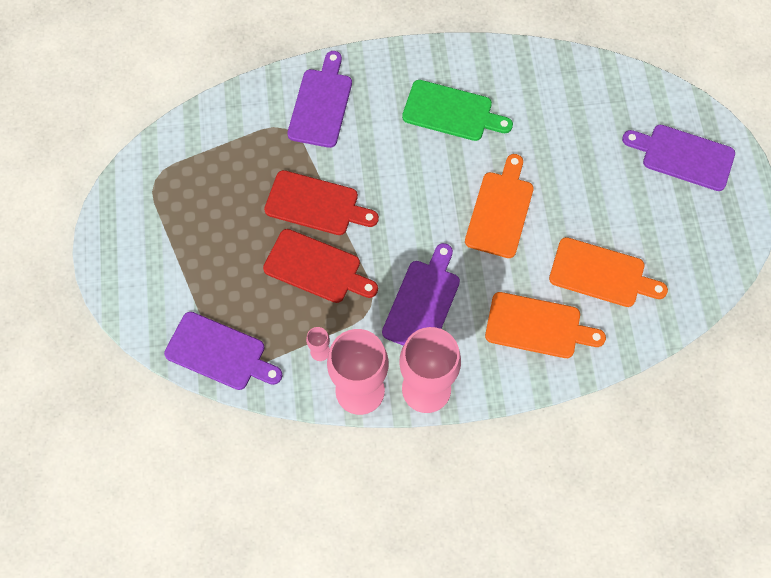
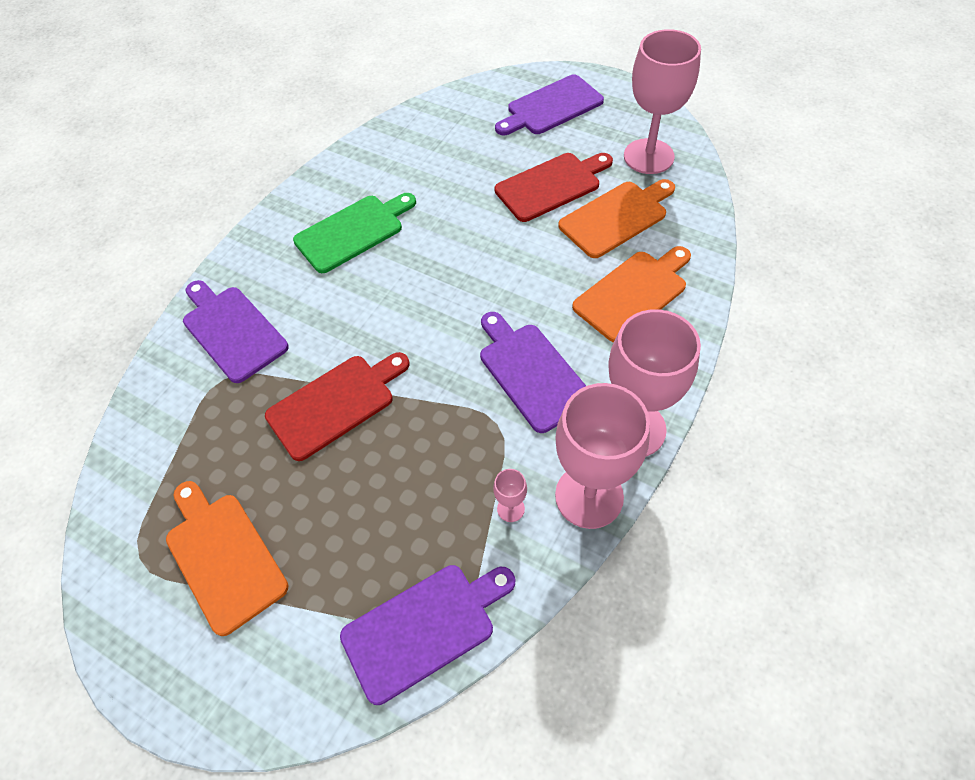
camera: 50 degrees left, 10 degrees down
red cutting board [263,229,378,303] -> red cutting board moved to [495,153,613,222]
orange cutting board [465,154,534,258] -> orange cutting board moved to [166,481,288,636]
none -> pink goblet [624,29,701,174]

